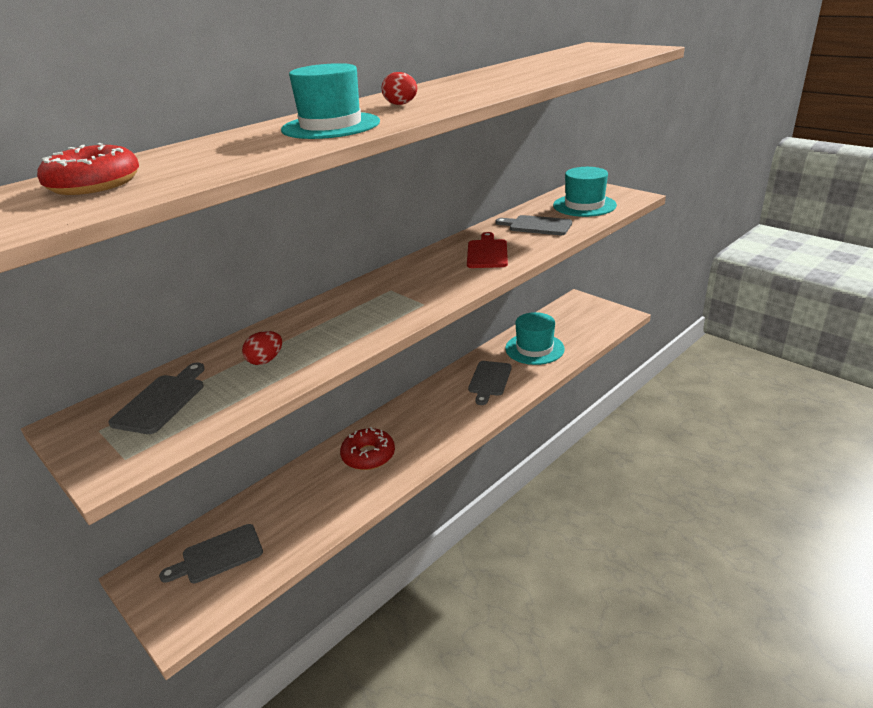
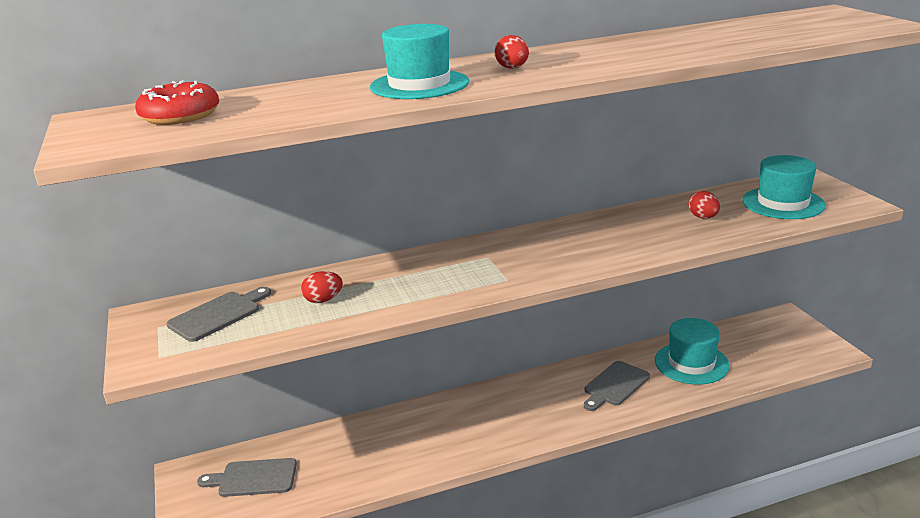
camera: 25 degrees right, 5 degrees down
red donut [340,427,395,470] -> none
red cutting board [467,232,508,268] -> none
grey cutting board [495,215,572,235] -> red egg [688,191,720,219]

